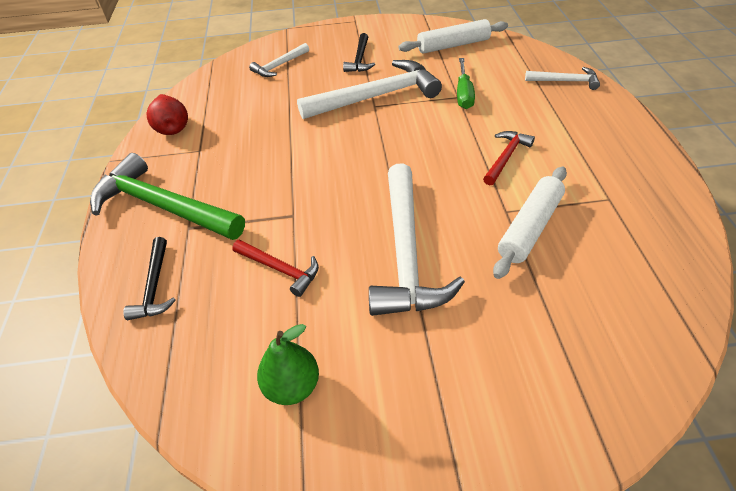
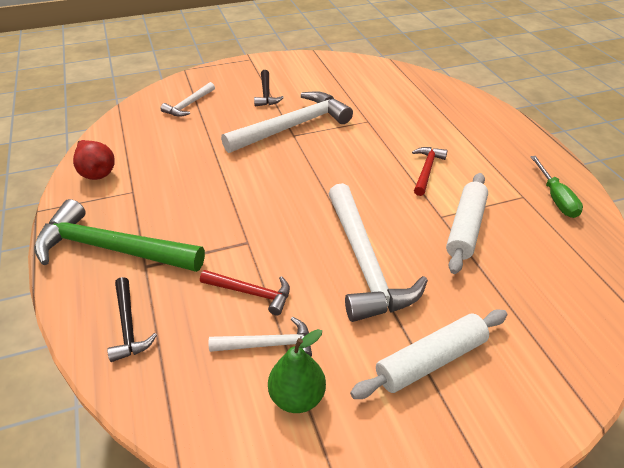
camera: 15 degrees left, 5 degrees down
white rolling pin [398,19,508,54] -> white rolling pin moved to [350,310,507,399]
green screwdriver [457,58,475,109] -> green screwdriver moved to [530,156,583,218]
white hammer [525,67,600,90] -> white hammer moved to [209,317,312,356]

